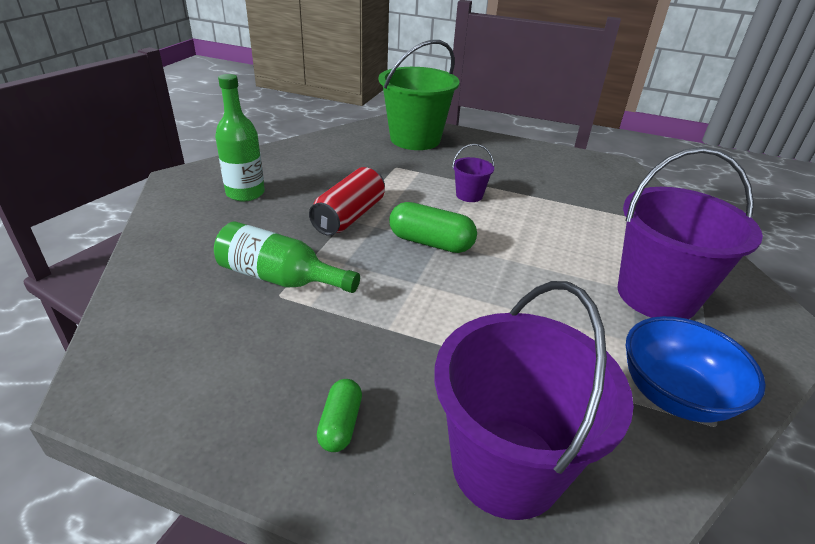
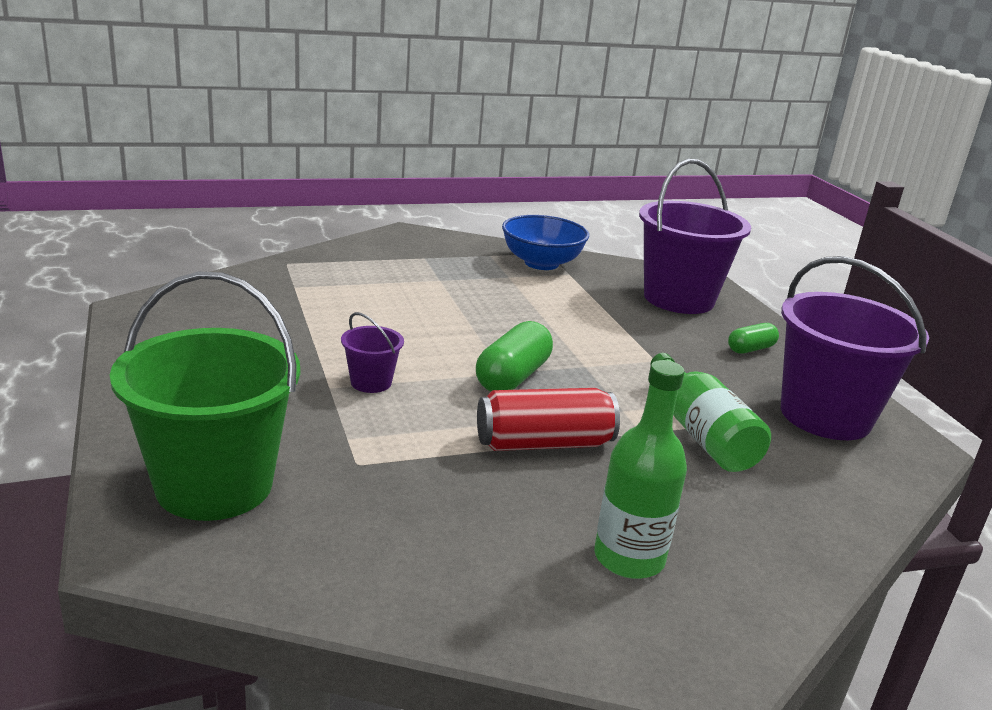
camera: 130 degrees left, 10 degrees down
green capsule [389,202,477,253] -> green capsule turned 45 degrees clockwise [476,321,553,391]
purple bucket [617,147,763,319] -> purple bucket moved to [781,256,929,440]

